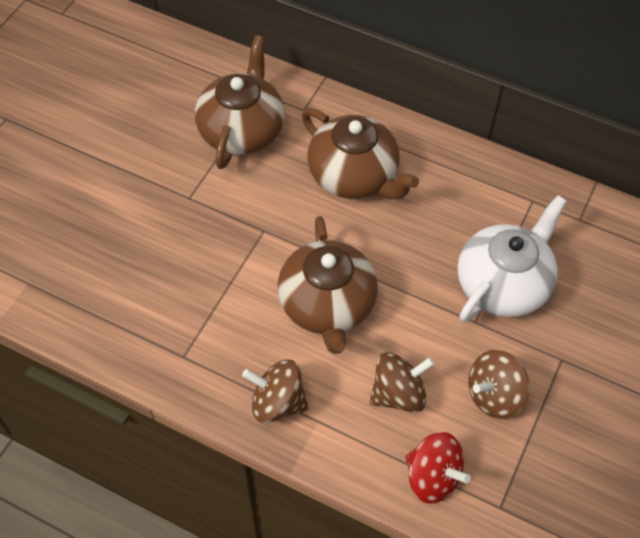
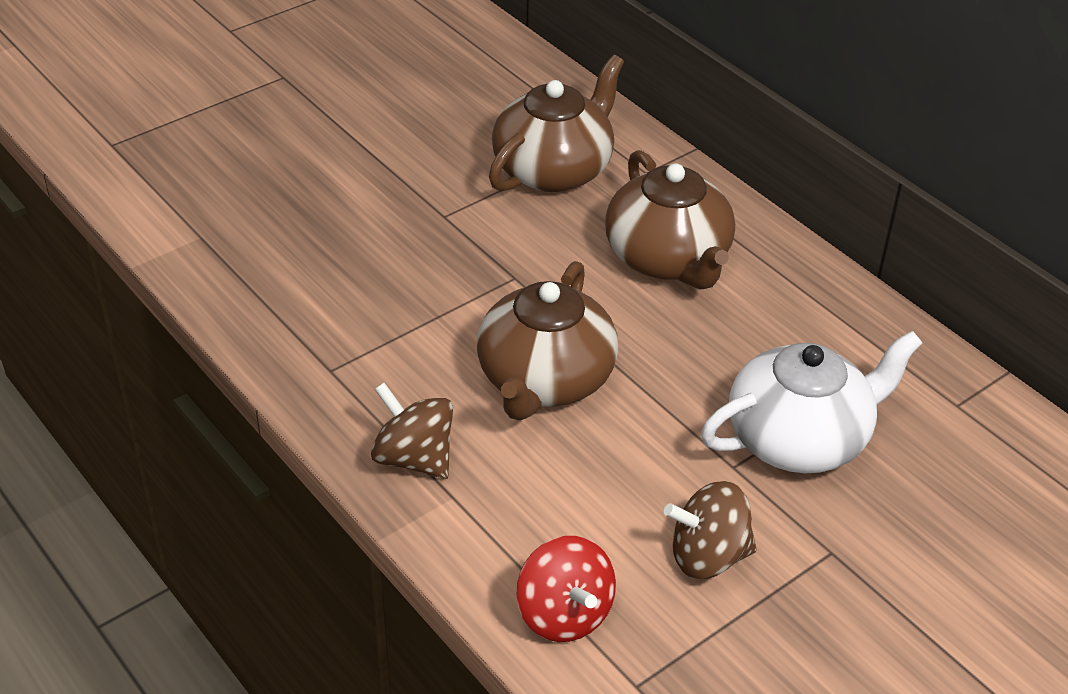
camera: 25 degrees right, 15 degrees down
brown spinning top [370,352,435,413] -> none

